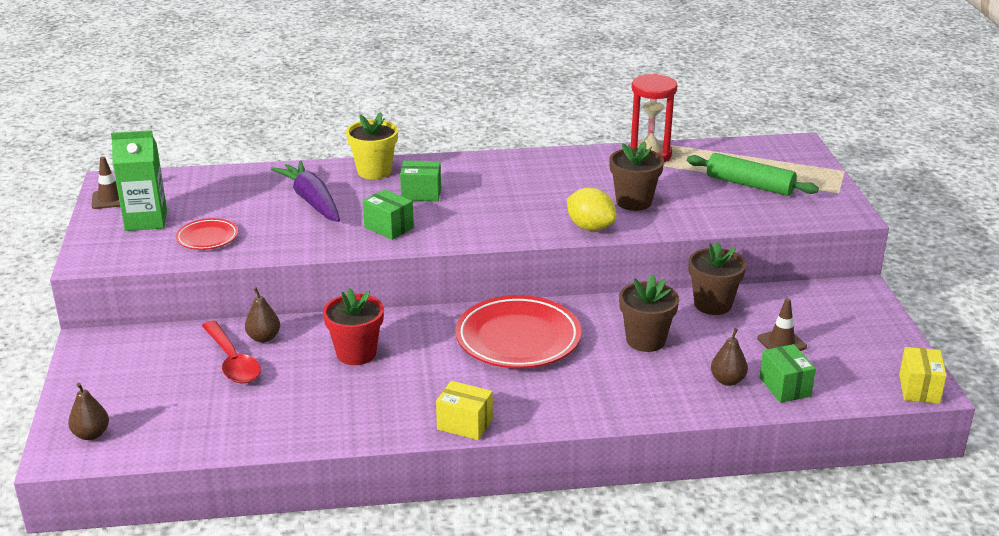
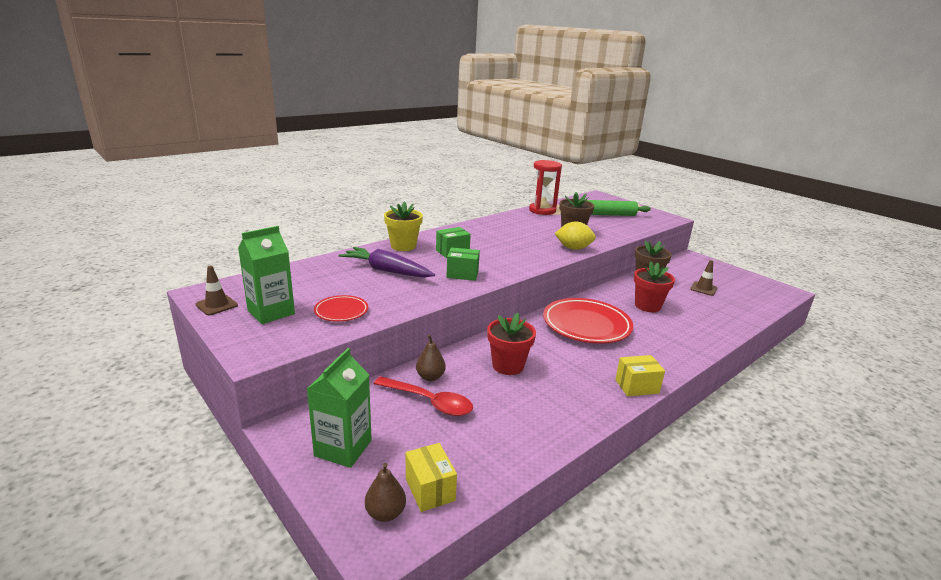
camera: 35 degrees left, 5 degrees down
brown flower pot [619,274,679,352] -> red flower pot [634,262,675,312]
brown pear [711,328,748,386] -> none
green box [760,344,816,403] -> none
yellow box [899,347,947,404] -> yellow box moved to [406,443,457,512]
none -> green carton [307,348,372,468]

